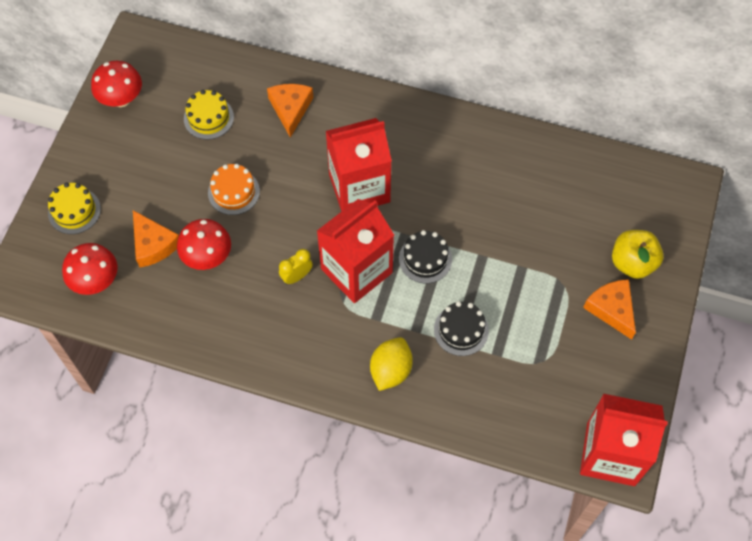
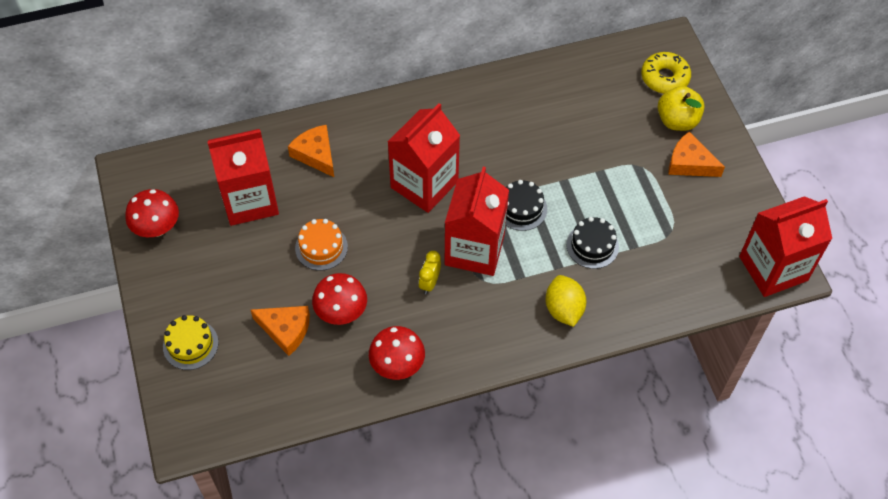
camera: 35 degrees left, 5 degrees down
red mushroom [62,243,117,295] -> red mushroom moved to [369,326,425,380]
yellow cake [184,90,234,140] -> red carton [207,129,279,226]
none -> yellow donut [641,52,691,94]

